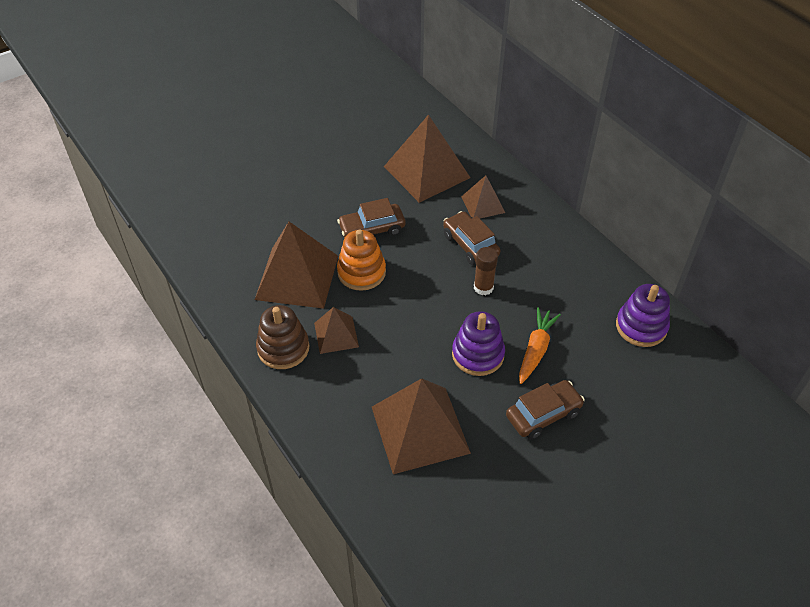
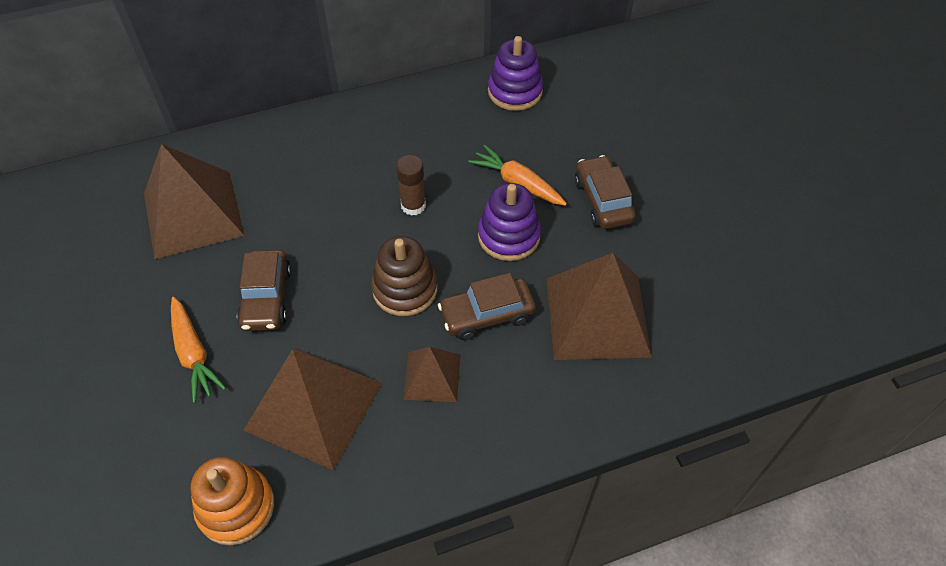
camera: 75 degrees left, 5 degrees up
brown stacking toy [256,305,309,369] -> brown stacking toy moved to [371,236,438,316]
orange stacking toy [337,229,386,291] -> orange stacking toy moved to [191,457,274,545]
brown car [443,211,501,265] -> brown car moved to [438,273,536,340]
brown pyramid [461,175,505,218] -> none
none -> orange carrot [171,297,226,403]

